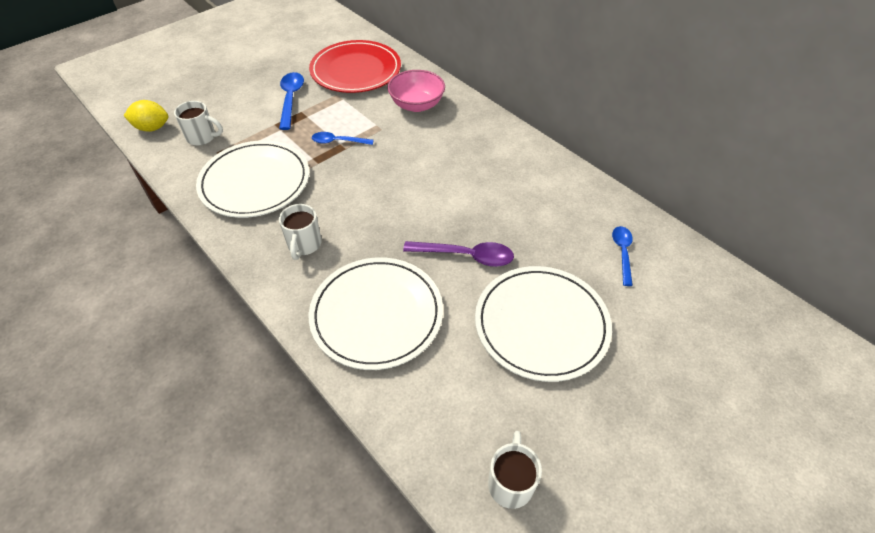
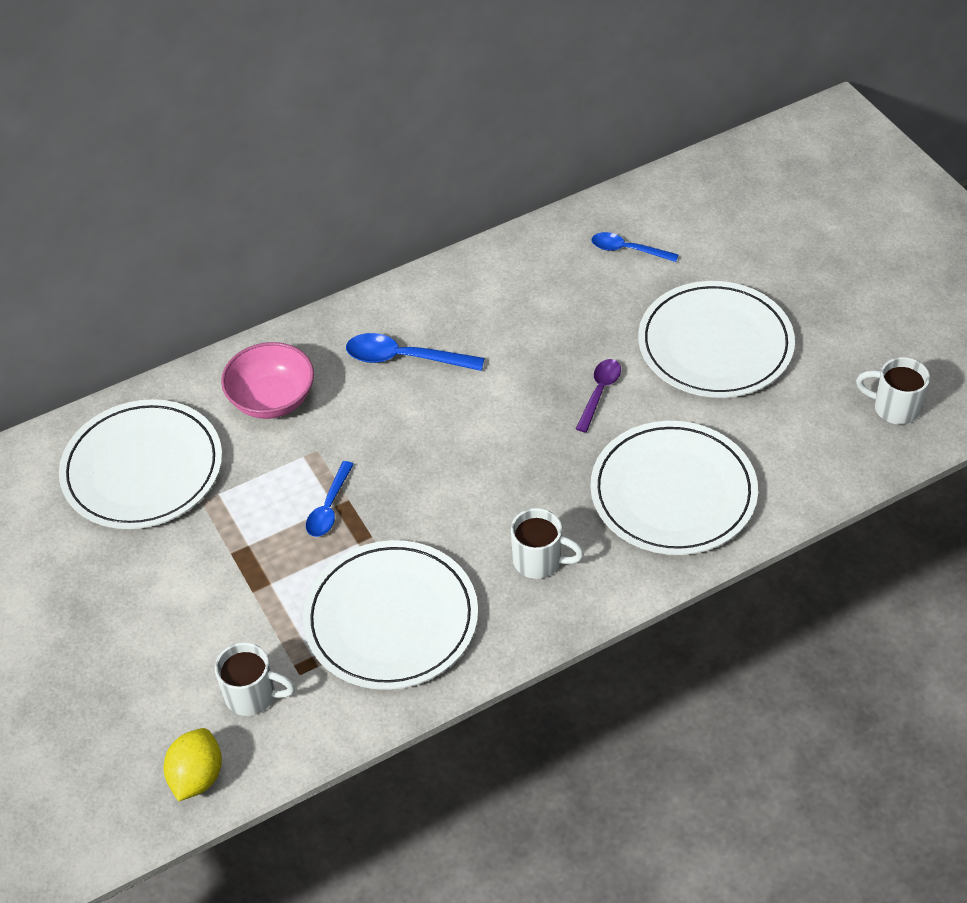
camera: 75 degrees left, 0 degrees up
white mug [174,101,223,146] -> white mug turned 75 degrees clockwise [215,642,295,716]
blue spoon [279,72,304,130] -> blue spoon moved to [346,333,485,371]
red plate [309,40,401,93] -> white plate [59,399,222,529]
purple spoon [403,241,514,267] -> purple spoon [576,359,621,433], size x0.67

